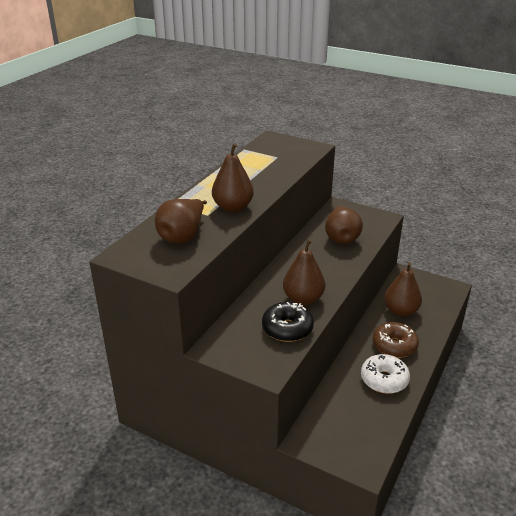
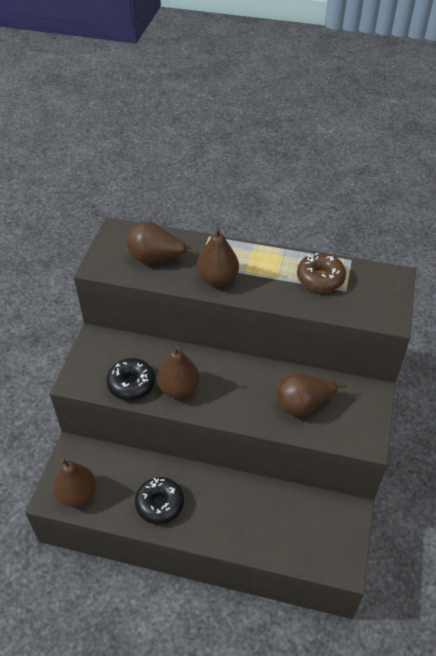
camera: 75 degrees right, 15 degrees up
white donut [361,354,410,394] -> black donut [135,477,184,524]
brown donut [372,322,419,358] -> brown donut moved to [297,253,346,292]
brown pear [384,262,422,317] -> brown pear moved to [53,458,96,507]

